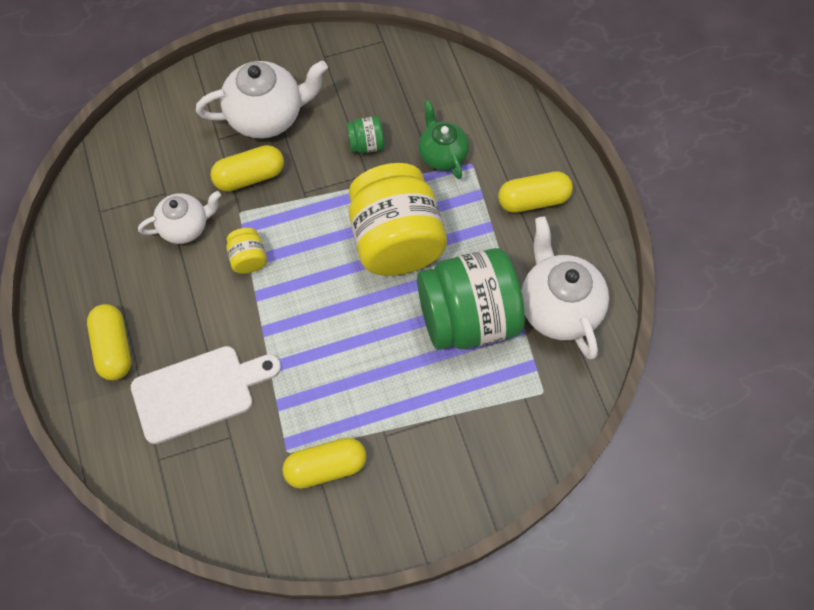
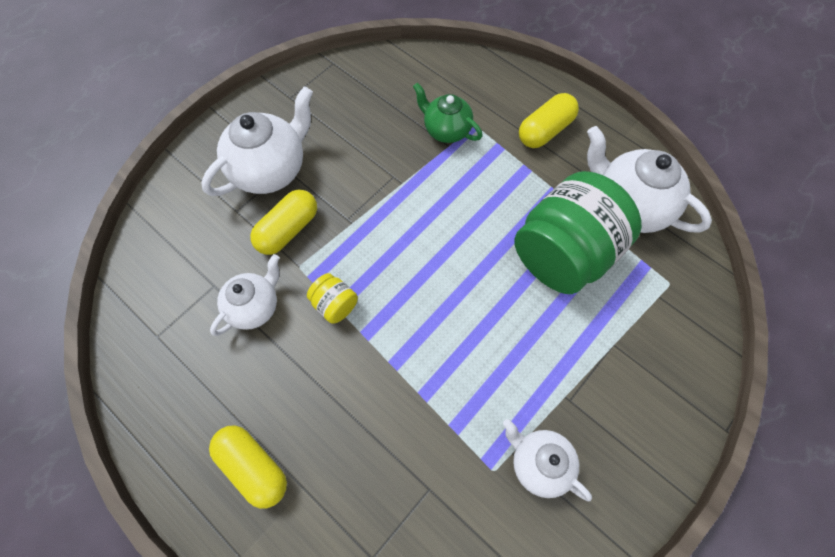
camera: 30 degrees left, 0 degrees up
white cutting board [131,346,281,444] -> none
yellow capsule [282,438,366,489] -> white teapot [503,419,592,502]
green jar [346,116,384,153] -> none
yellow jar [349,163,447,276] -> none

